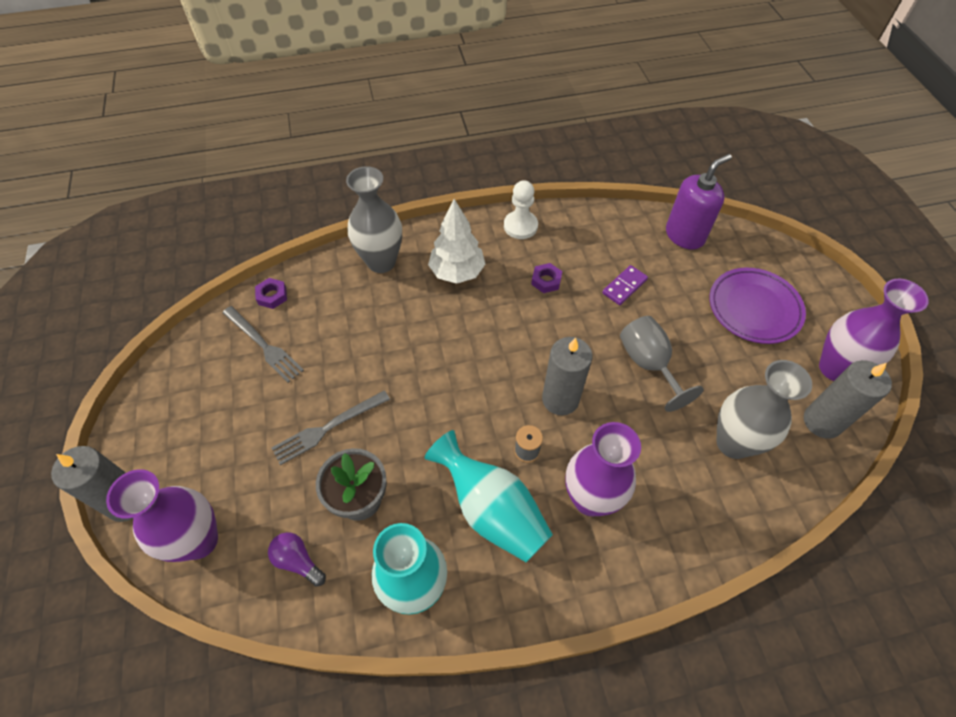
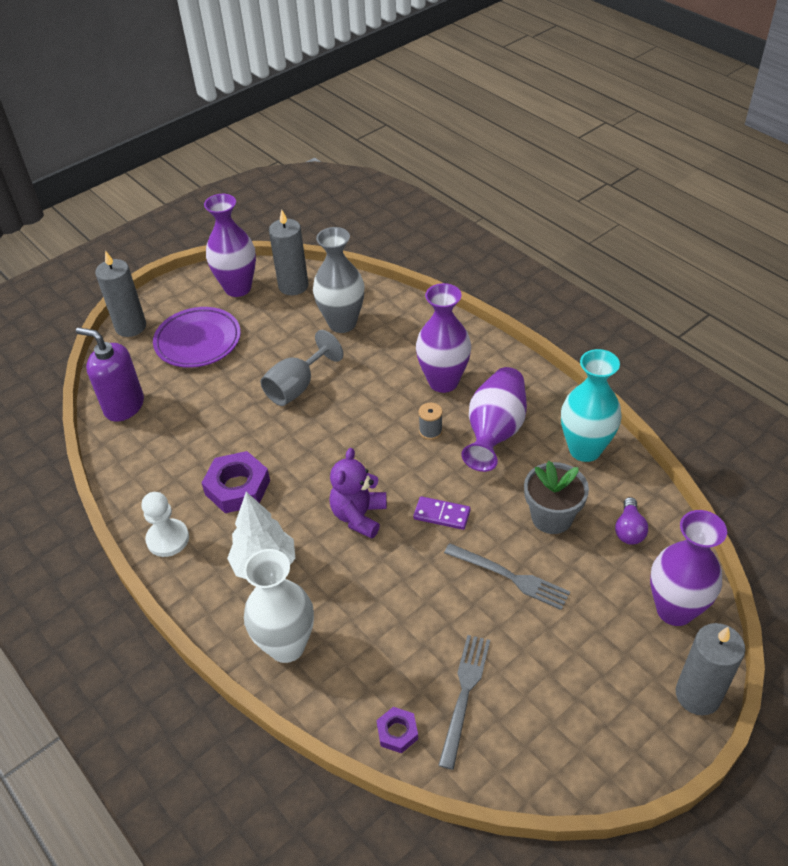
camera: 115 degrees left, 10 degrees down
grey vase [346,166,402,273] -> white vase [244,549,314,663]
turquoise vase [425,430,553,562] -> purple vase [461,367,527,472]
purple nut [531,263,562,293] -> purple nut [202,451,270,513], size x1.84
grey candle [542,337,592,415] -> grey candle moved to [95,250,146,337]
purple domino [602,265,648,305] -> purple domino moved to [413,496,471,530]
none -> purple teddy bear [330,448,387,539]

